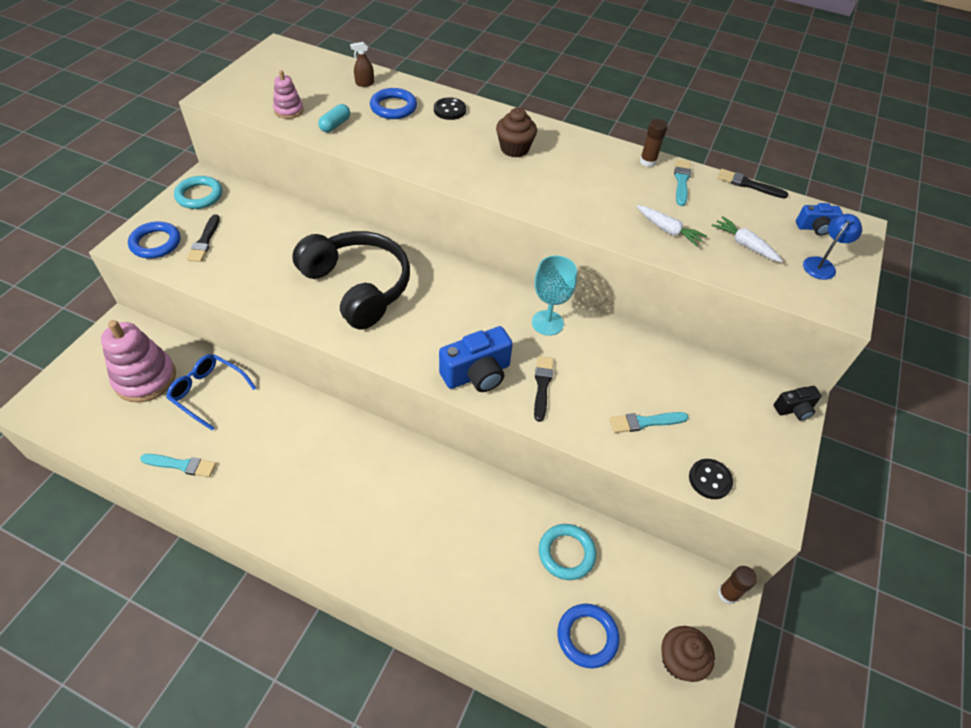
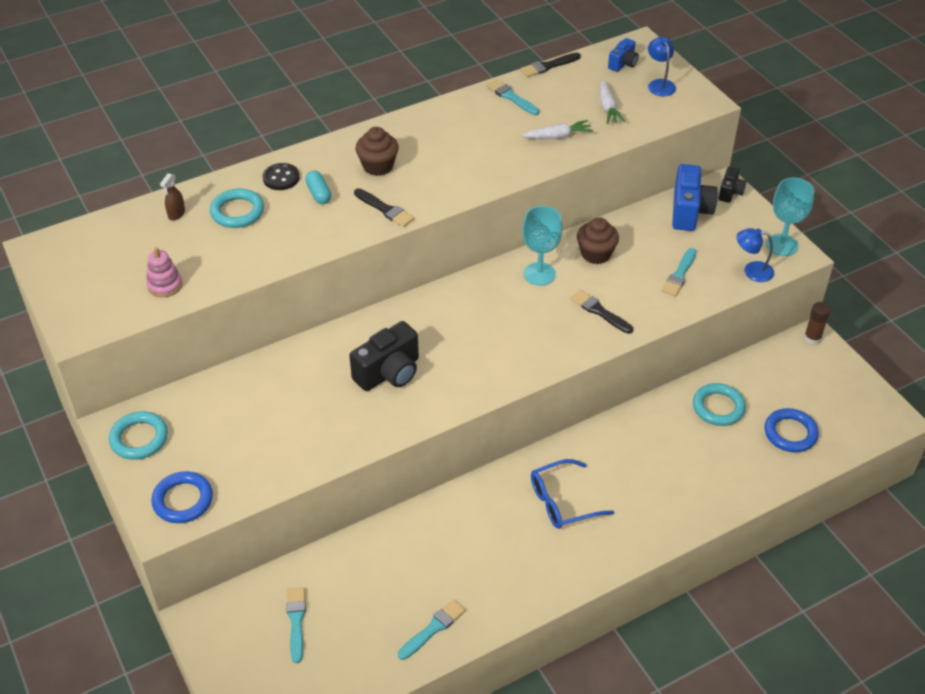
camera: 50 degrees left, 5 degrees down
pink stacking toy [101,320,176,403] -> turquoise brush [287,587,306,663]
blue glasses [166,354,256,430] -> blue glasses moved to [531,459,614,529]
black brush [187,214,220,262] -> black brush moved to [354,188,414,227]
black headphones [292,231,410,329] -> black camera [349,321,419,391]
turquoise capsule [318,104,350,132] -> turquoise capsule moved to [305,170,331,204]
blue ring [370,88,417,119] -> turquoise ring [210,188,264,228]
blue camera [439,326,513,392] -> blue camera moved to [672,164,718,231]
brown glue stick [640,119,668,167] -> none
brown cupcake [661,626,715,682] -> brown cupcake moved to [577,217,619,264]
black button [689,459,733,499] -> blue lamp [737,228,774,282]
white carrot [712,216,783,262] -> white carrot turned 90 degrees counterclockwise [600,80,625,124]
none -> turquoise goblet [766,177,814,256]

